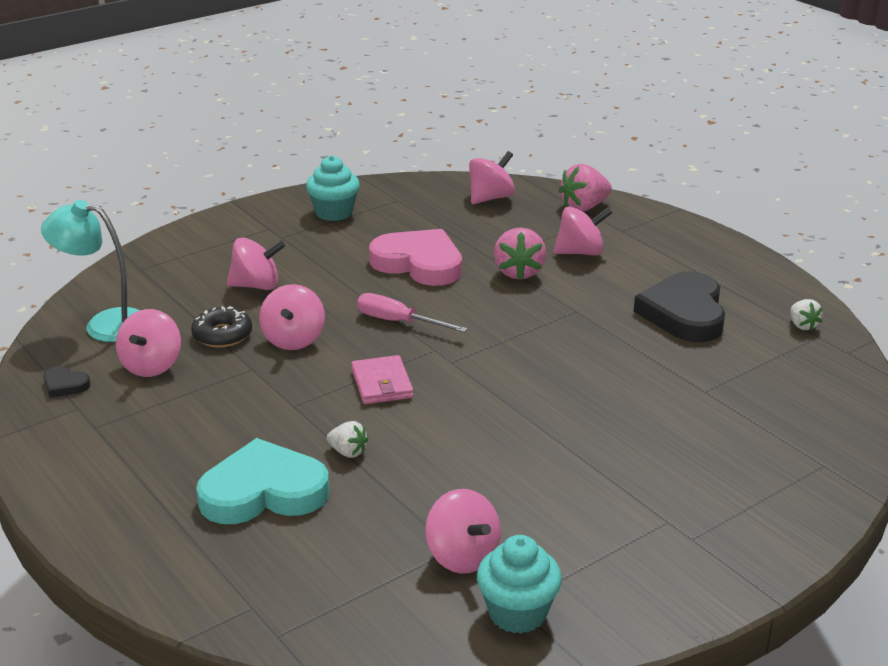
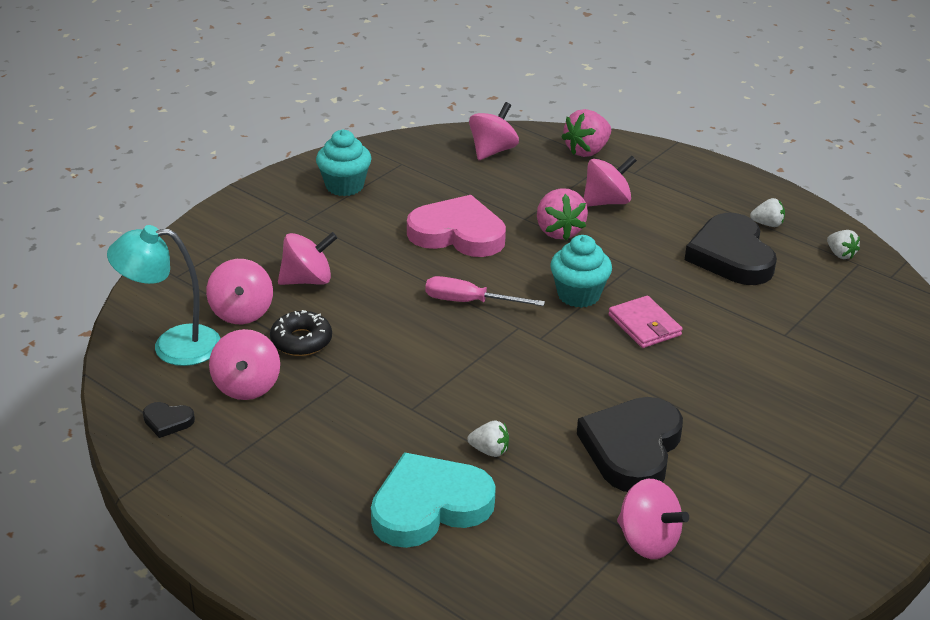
camera: 15 degrees left, 5 degrees up
pink spinning top [259,284,325,350] -> pink spinning top moved to [206,259,273,324]
pink wallet [351,355,414,404] -> pink wallet moved to [608,296,682,348]
turquoise cupcake [477,535,562,634] -> turquoise cupcake moved to [550,235,612,308]
none -> black heart [577,397,683,492]
none -> white strawberry [750,198,785,227]

